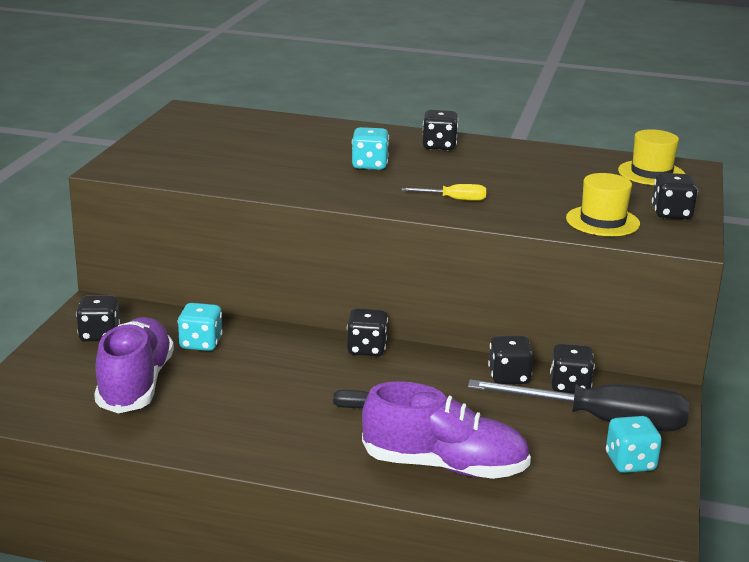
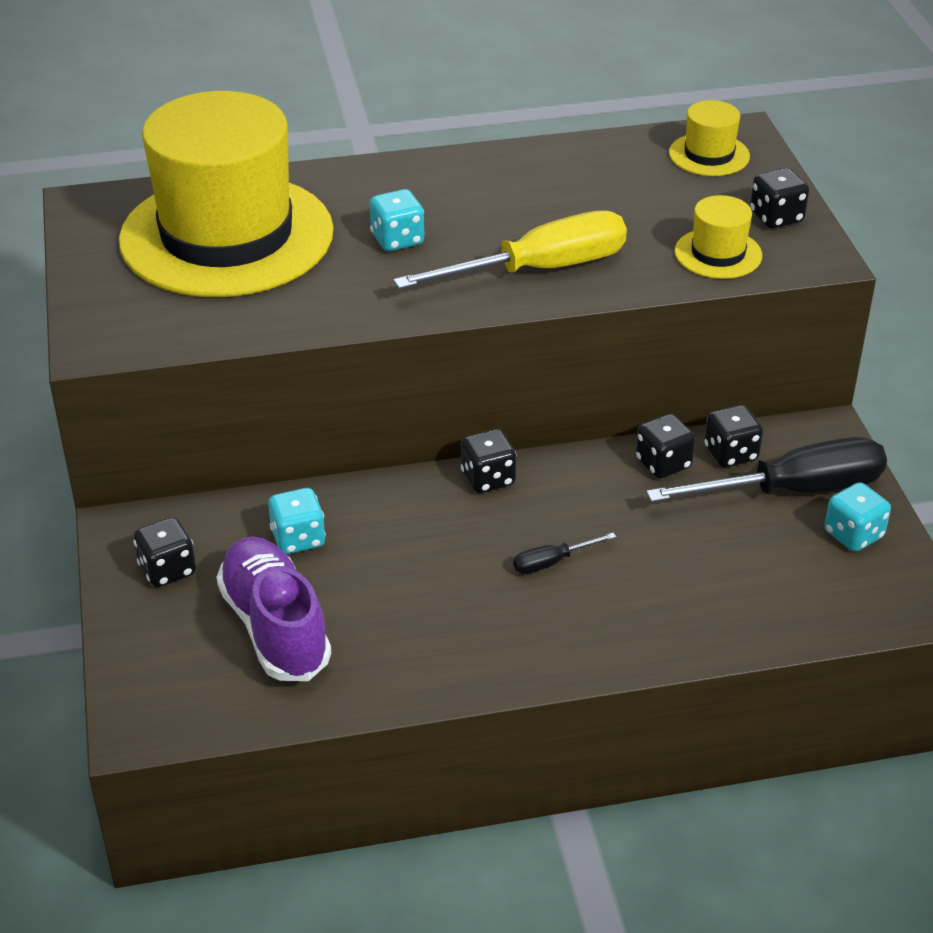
camera: 25 degrees left, 15 degrees up
purple shoe [362,381,531,479] -> none
yellow screwdriver [402,184,486,201] -> yellow screwdriver [393,211,627,289], size x2.32
black dice [422,110,458,150] -> none
none -> yellow hat [119,91,334,297]

